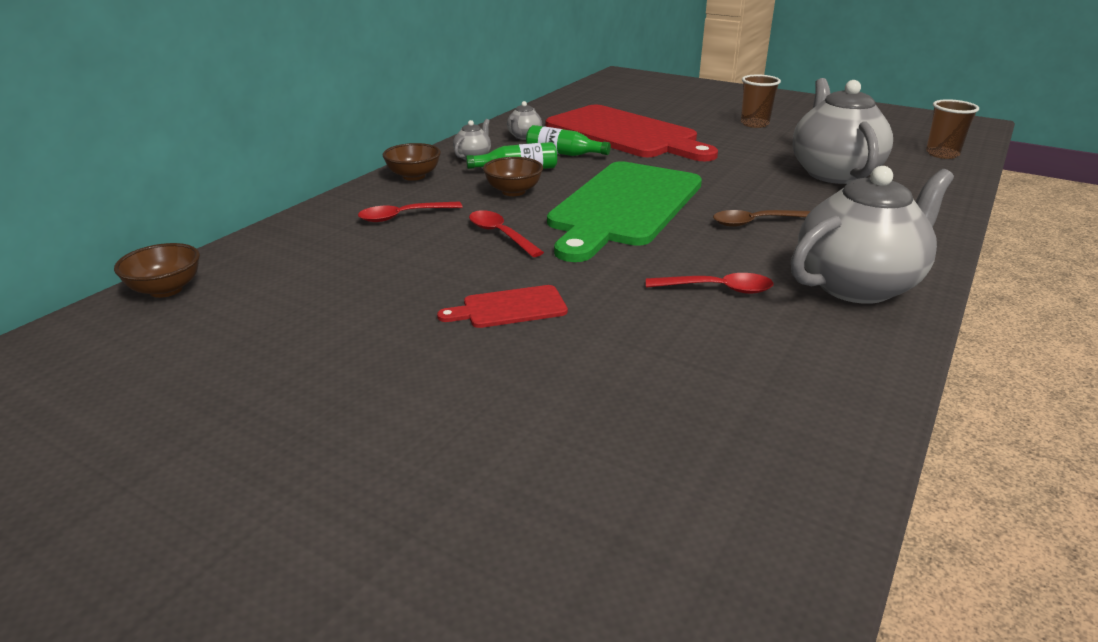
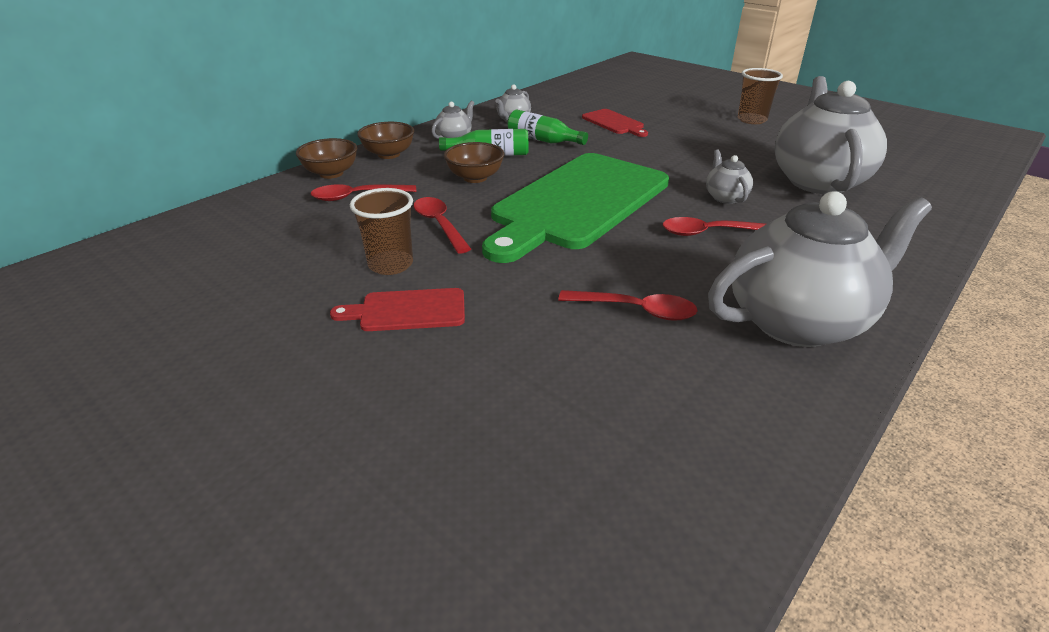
camera: 10 degrees right, 5 degrees up
brown bowl [114,243,200,298] -> brown bowl moved to [296,138,357,179]
red cutting board [546,105,718,161] -> red cutting board [582,109,648,137], size x0.42
brown spoon [713,210,810,227] -> red spoon [663,217,766,236]
brown cup [926,99,979,159] -> brown cup moved to [350,188,413,275]
none -> grey teapot [706,149,753,204]

